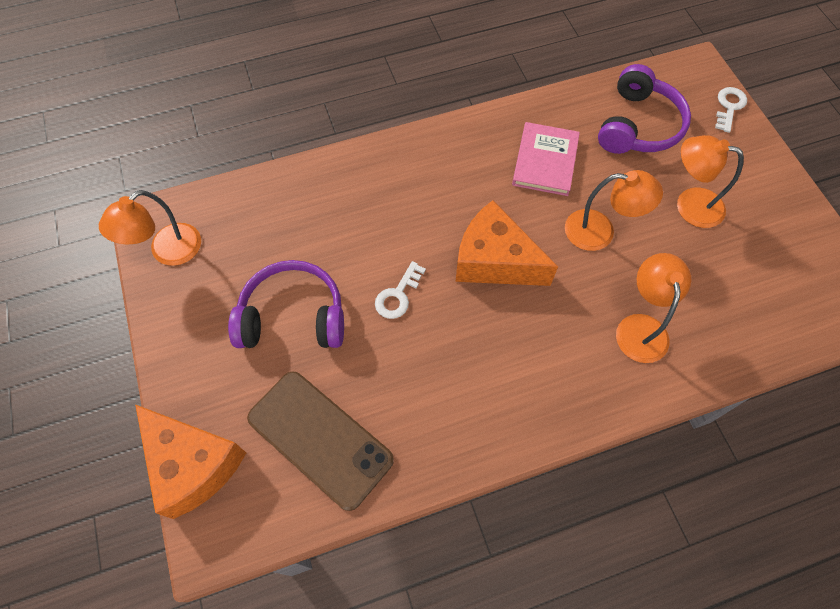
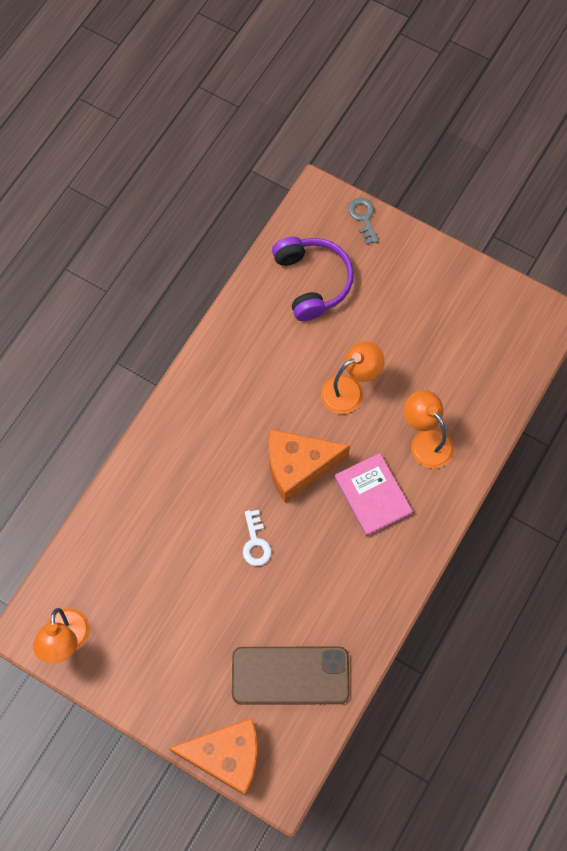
camera: 40 degrees left, 5 degrees up
purple headphones [228,260,344,348] -> none
pink book [512,122,580,196] -> pink book moved to [334,453,413,536]
orange lamp [677,135,744,228] -> none
white key [715,87,747,133] -> grey key [348,198,379,245]

